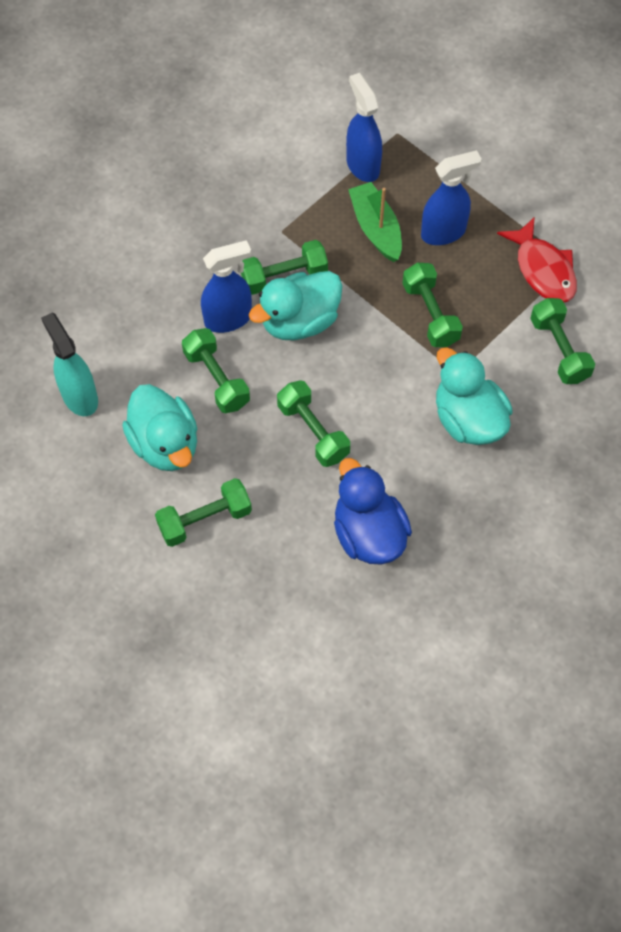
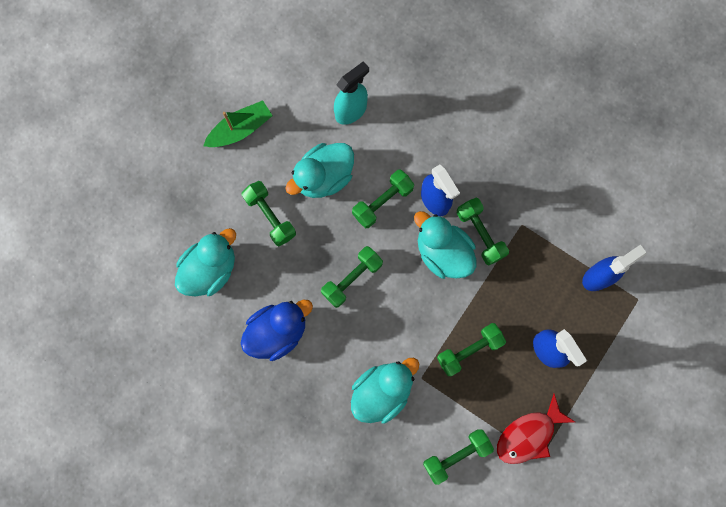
camera: 80 degrees right, 15 degrees up
green boat [348,182,402,262] -> green boat moved to [203,100,273,147]
none -> turquoise duck [175,228,236,296]

